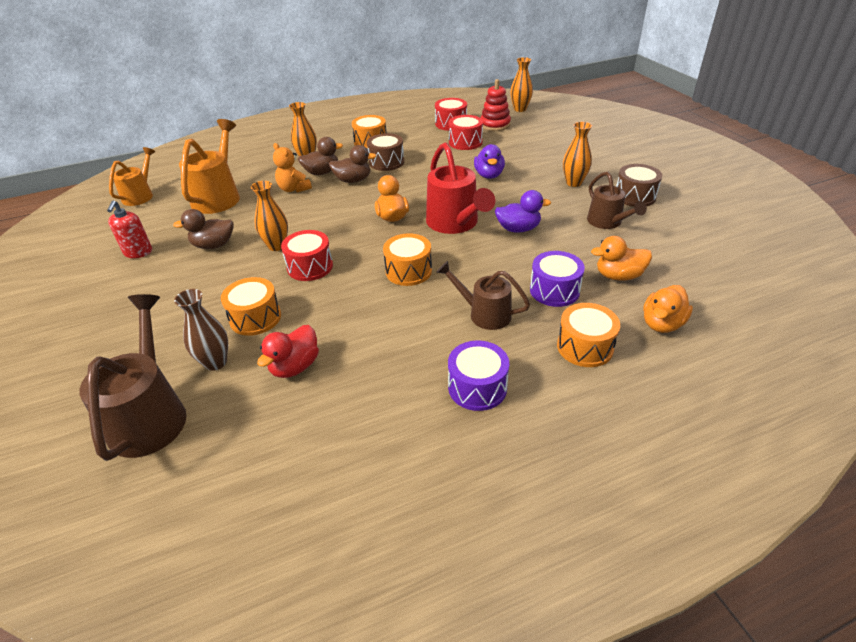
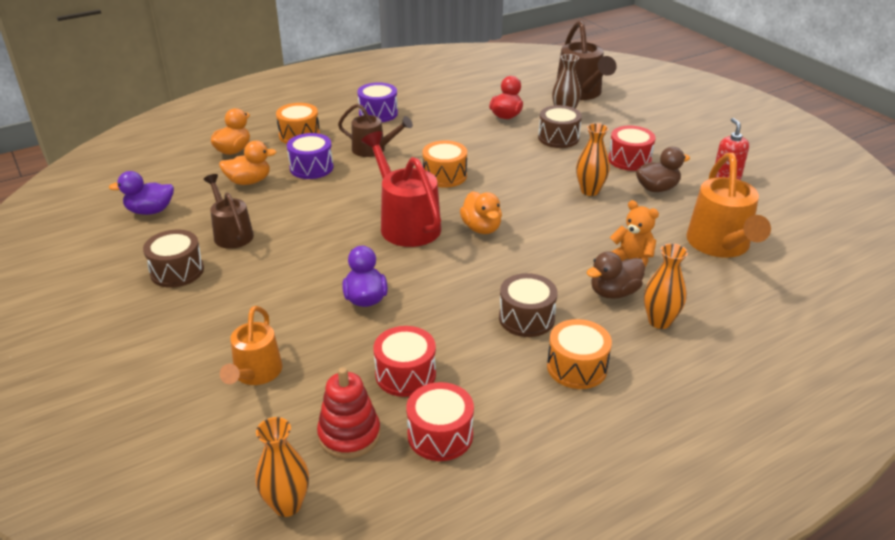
camera: 170 degrees right, 5 degrees down
orange watering can [109,147,155,206] -> orange watering can moved to [220,306,283,385]
orange drum [221,277,281,336] -> brown drum [538,105,582,148]
red drum [281,230,333,281] -> red drum moved to [608,126,656,171]
brown duck [329,145,377,183] -> none
purple duck [495,190,551,233] -> purple duck moved to [109,171,174,215]
orange vase [563,122,592,187] -> none

